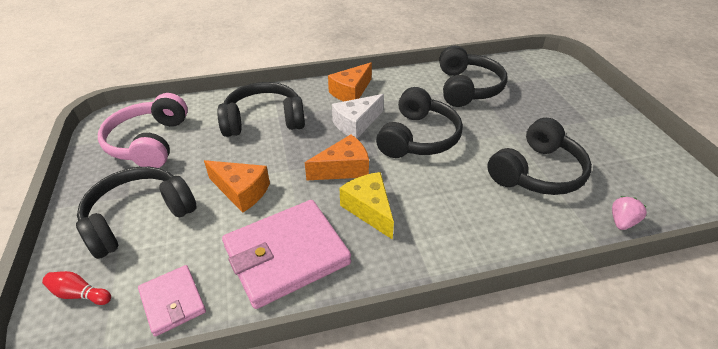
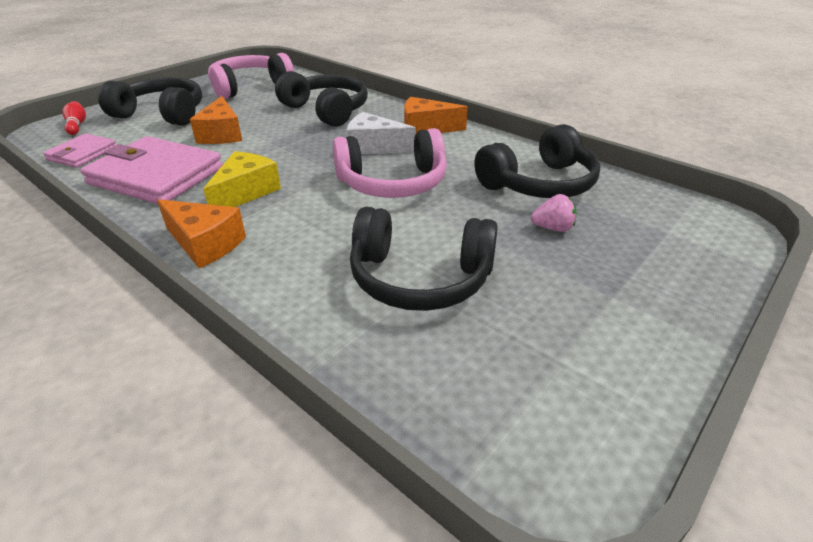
camera: 55 degrees right, 5 degrees down
orange cheese [305,134,369,180] -> orange cheese moved to [157,199,246,268]
black headphones [376,87,463,158] -> pink headphones [333,128,447,198]
pink strawberry [612,196,647,230] -> pink strawberry moved to [531,194,576,232]

